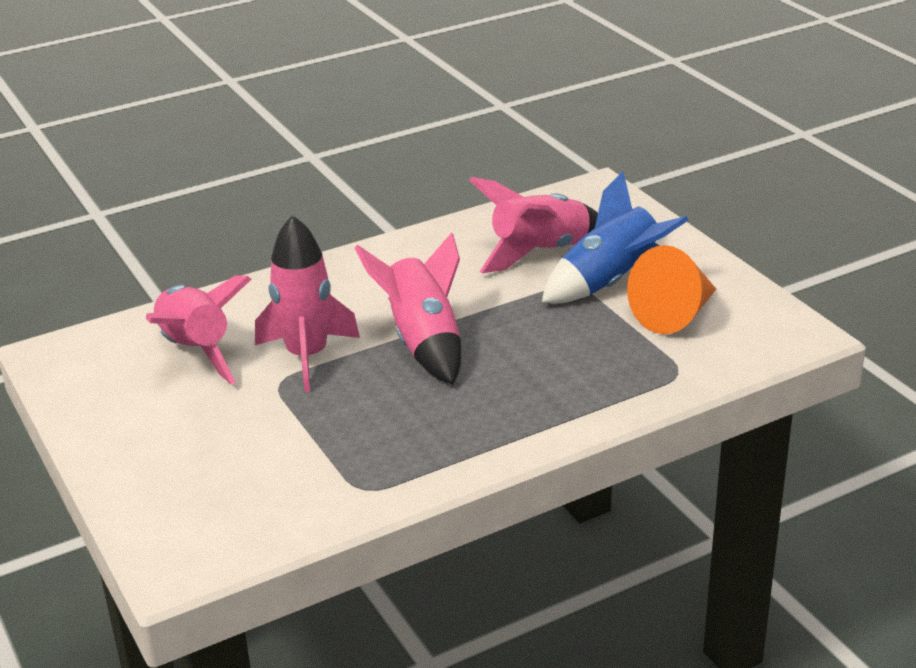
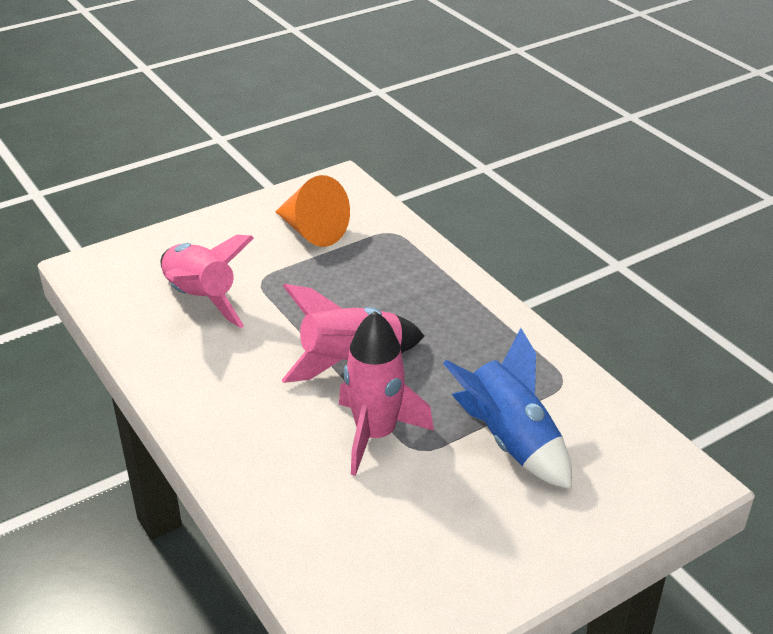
camera: 95 degrees left, 5 degrees up
pink rocket [146,276,252,384] -> none
blue rocket [542,172,688,304] -> blue rocket moved to [443,328,572,489]

